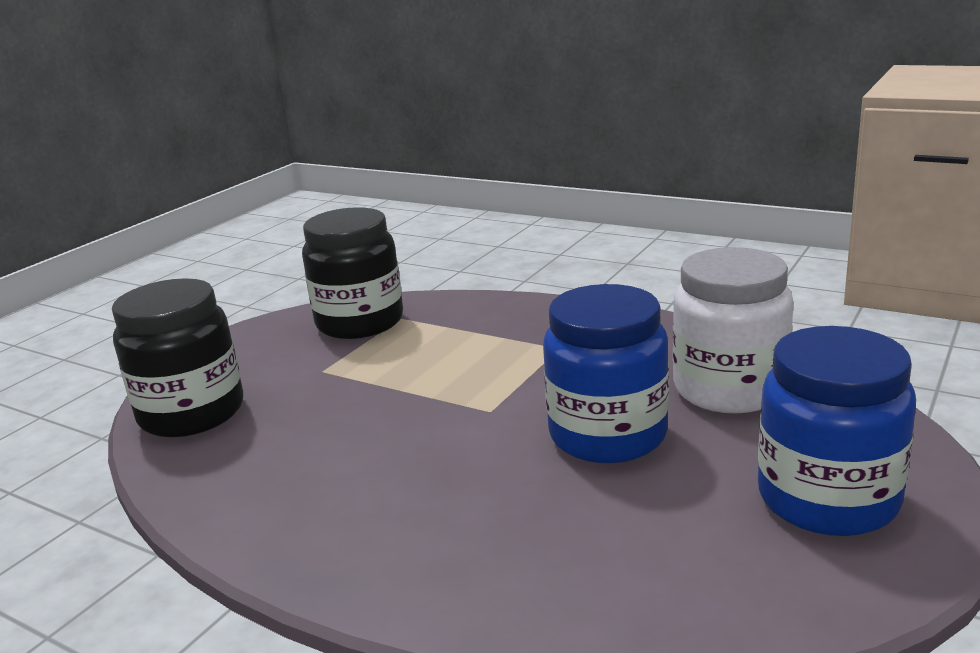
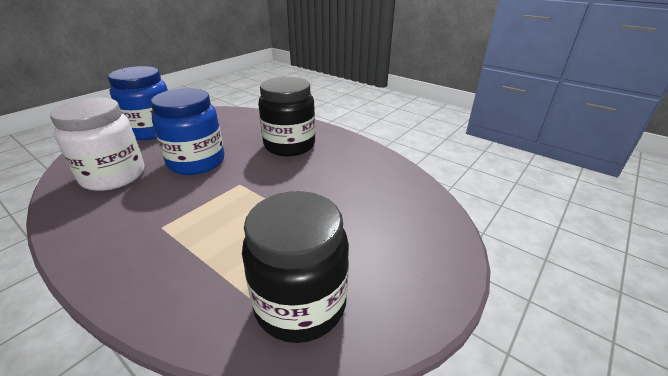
camera: 175 degrees left, 10 degrees up
black jar [112,278,243,437] -> black jar moved to [258,77,315,156]

